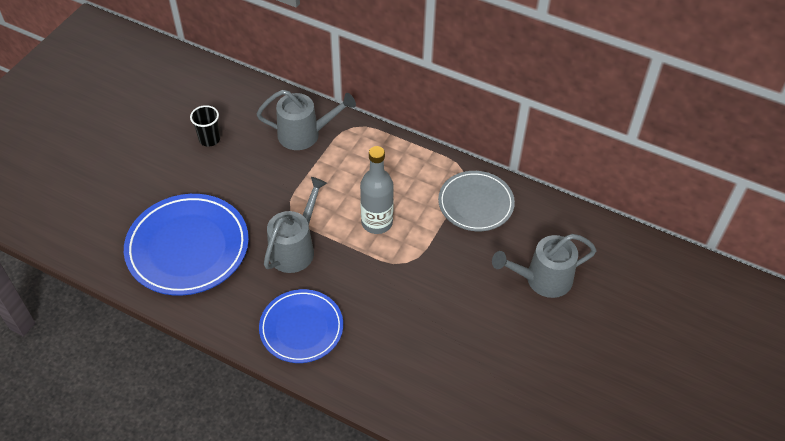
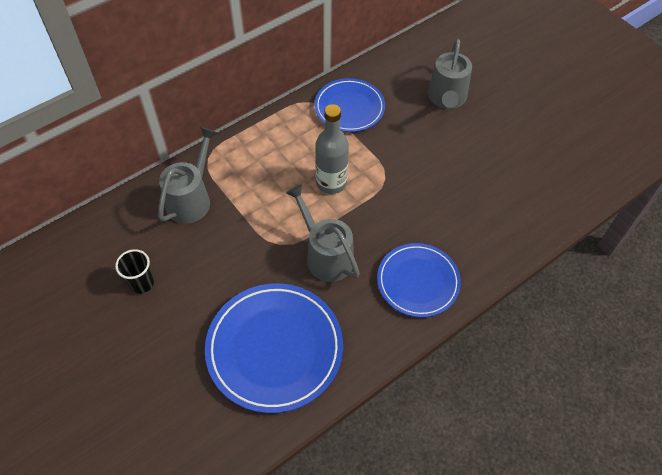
camera: 65 degrees left, 5 degrees up
grey plate [438,171,515,231] -> blue plate [314,78,385,132]

